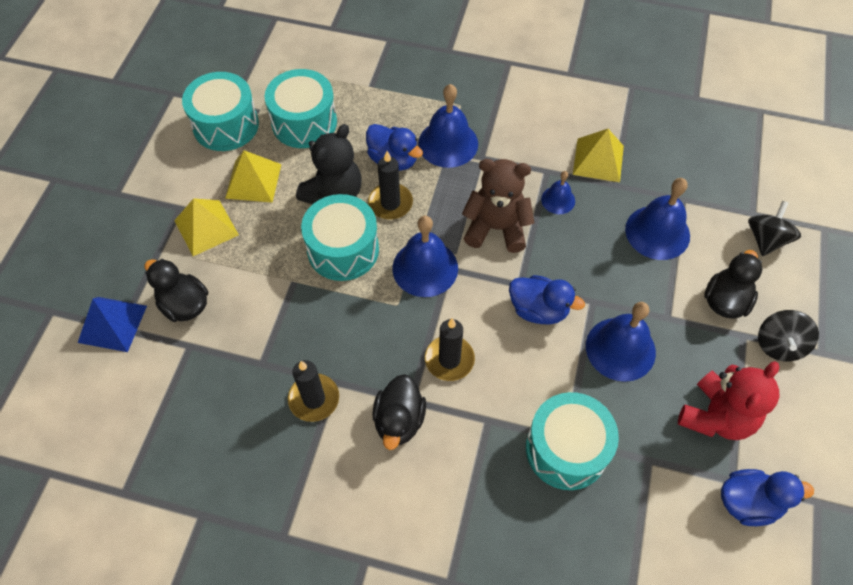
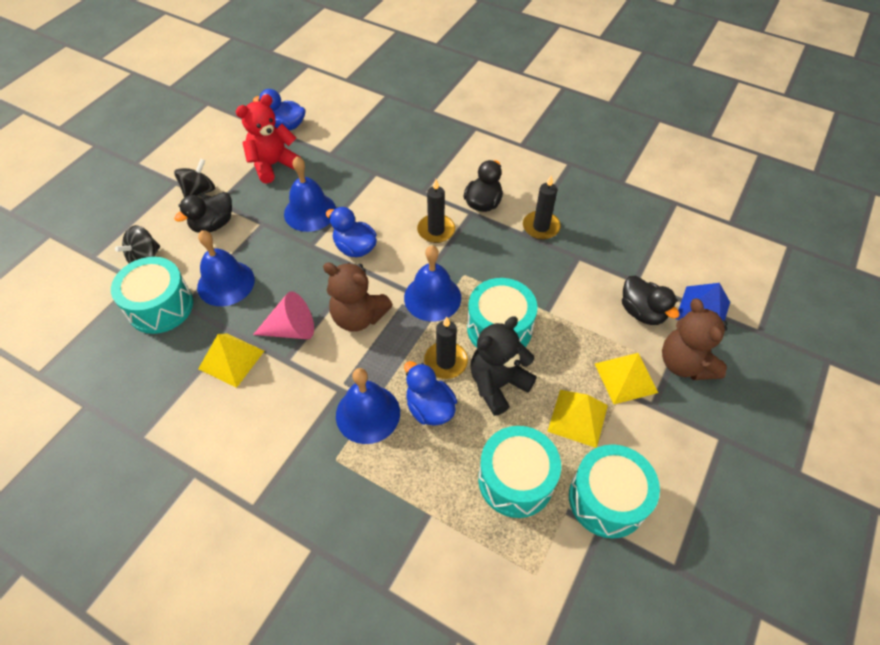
camera: 165 degrees left, 5 degrees down
turquoise drum [526,392,619,490] -> turquoise drum moved to [111,257,193,334]
blue bell [541,171,575,214] -> pink cone [253,291,314,339]
none -> brown teddy bear [662,298,727,380]

